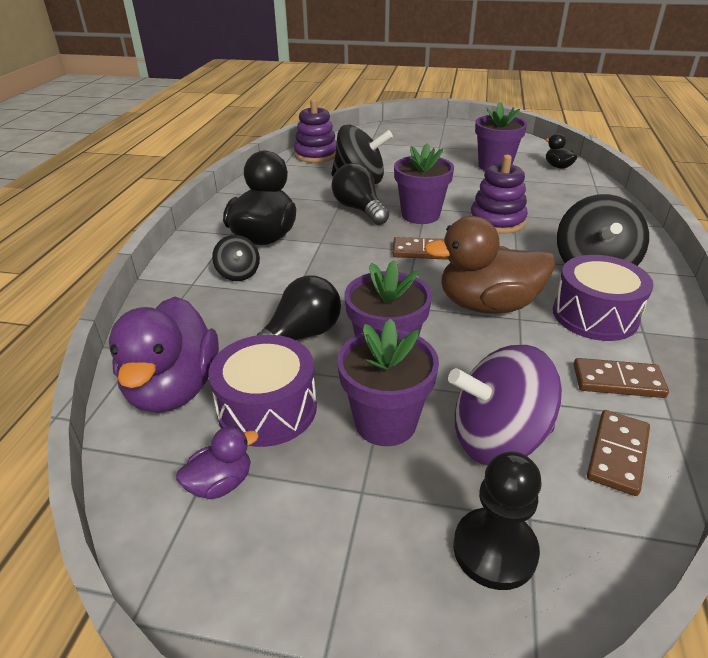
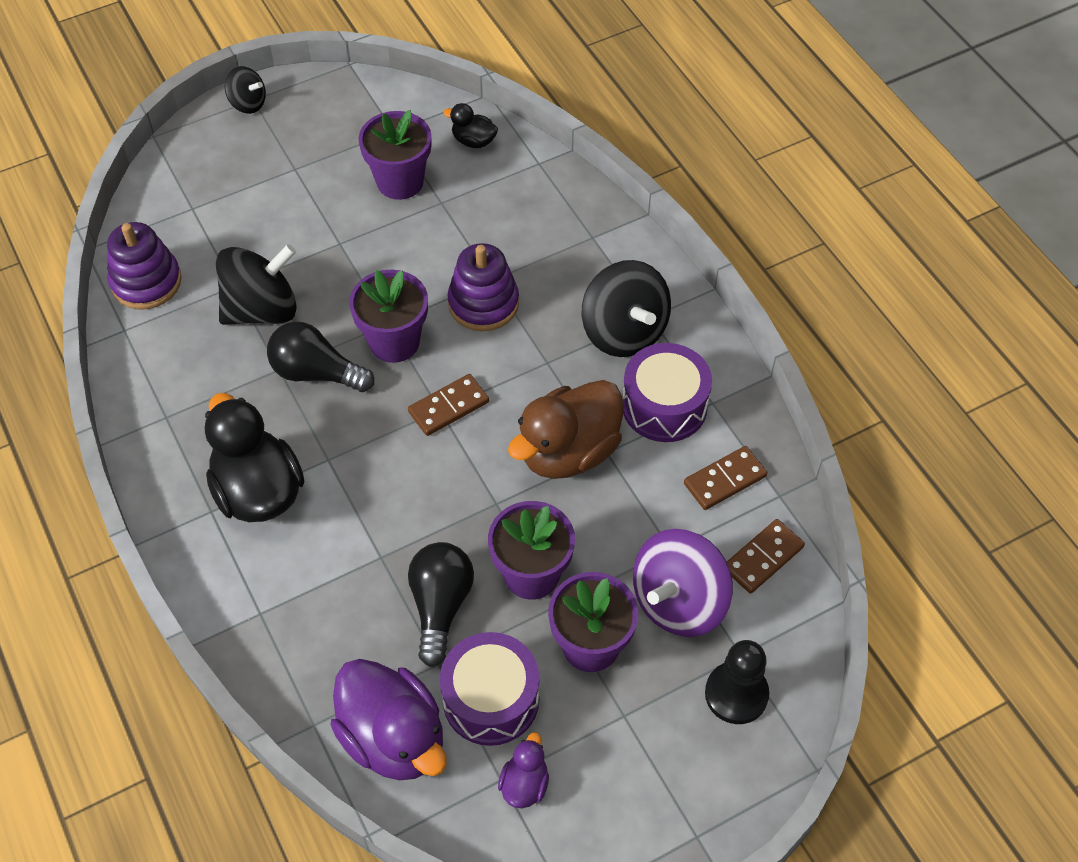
camera: 40 degrees left, 20 degrees up
black spinning top [212,235,260,281] -> black spinning top moved to [225,66,266,114]
brown domino [587,410,650,496] -> brown domino turned 60 degrees clockwise [727,519,805,594]

